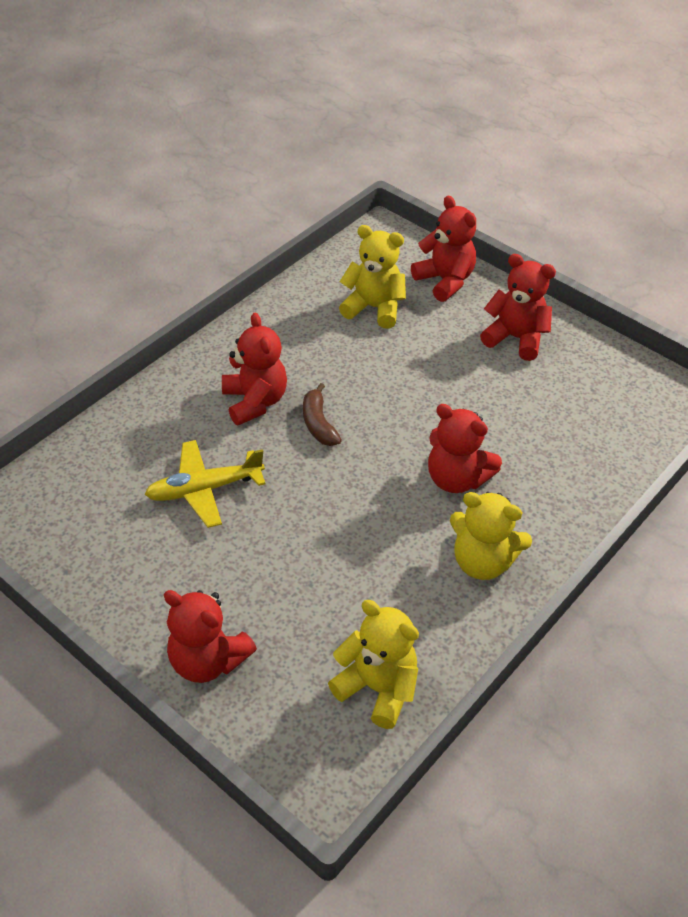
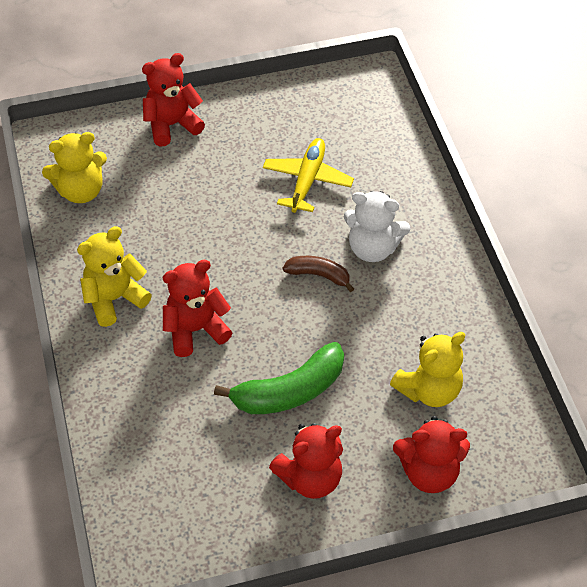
camera: 125 degrees right, 5 degrees up
red teddy bear [222,313,287,425] -> white teddy bear [344,191,411,262]
none -> green banana [214,342,344,414]

